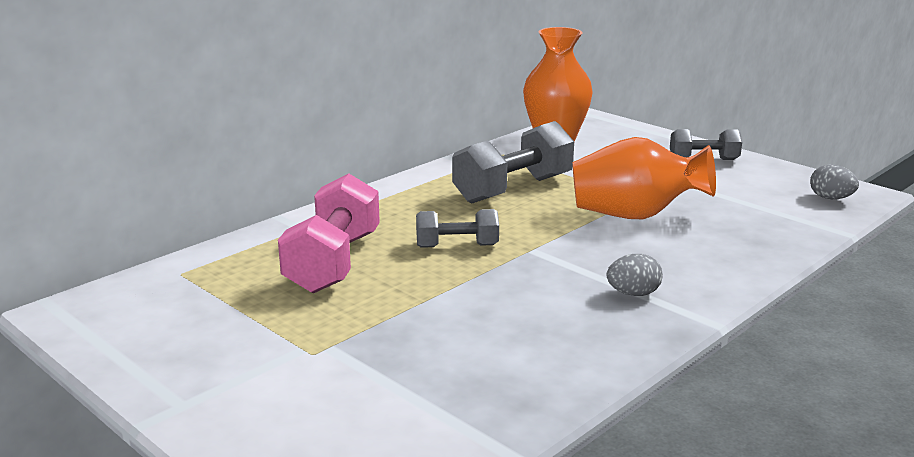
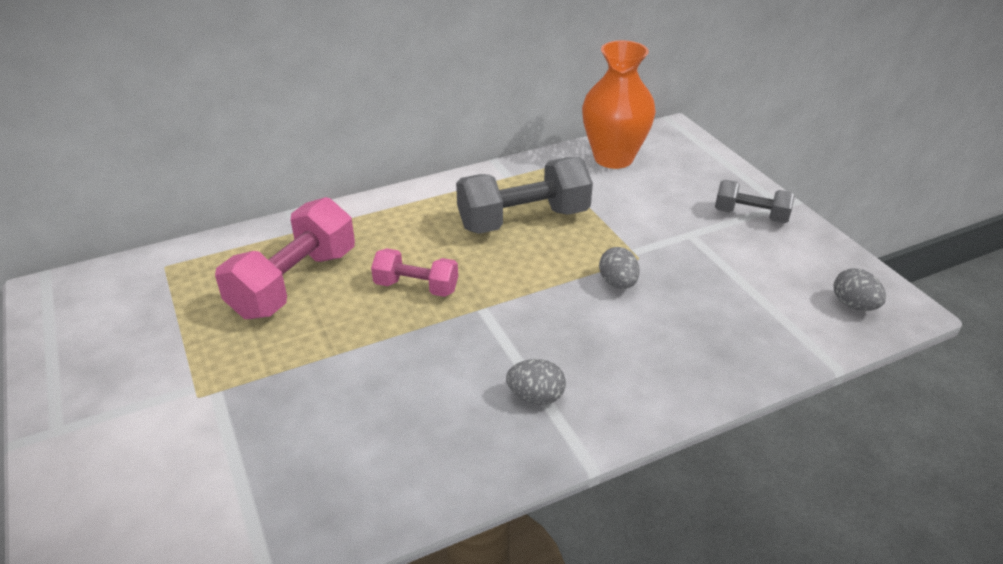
camera: 20 degrees right, 15 degrees up
grey dumbbell [416,209,499,248] -> pink dumbbell [371,248,458,297]
orange vase [572,137,716,219] -> grey egg [599,247,640,289]

